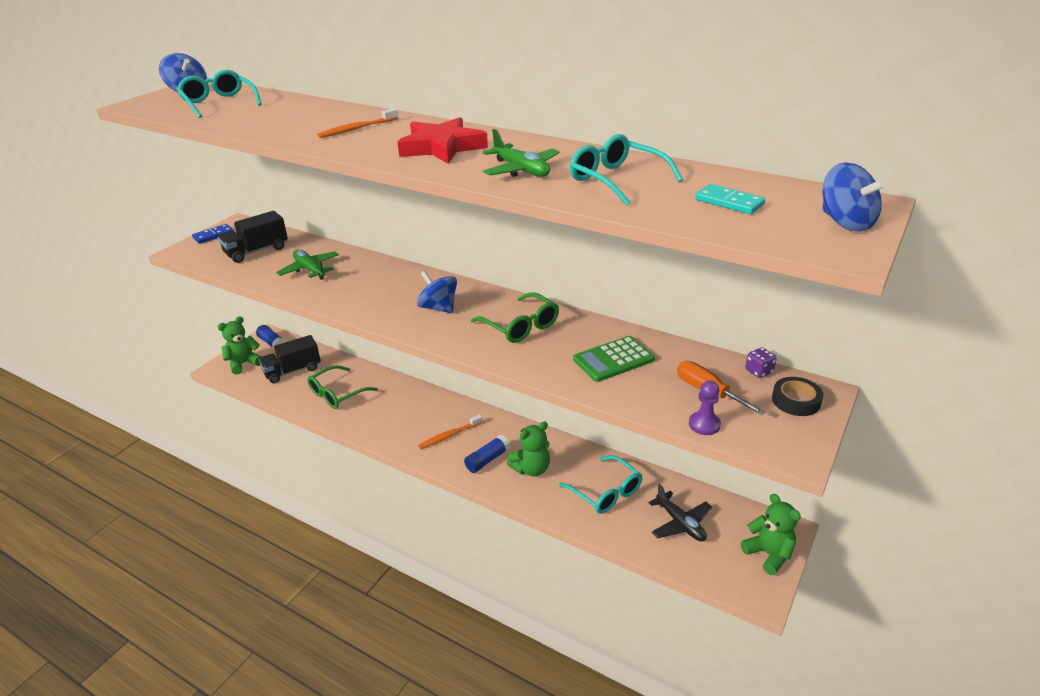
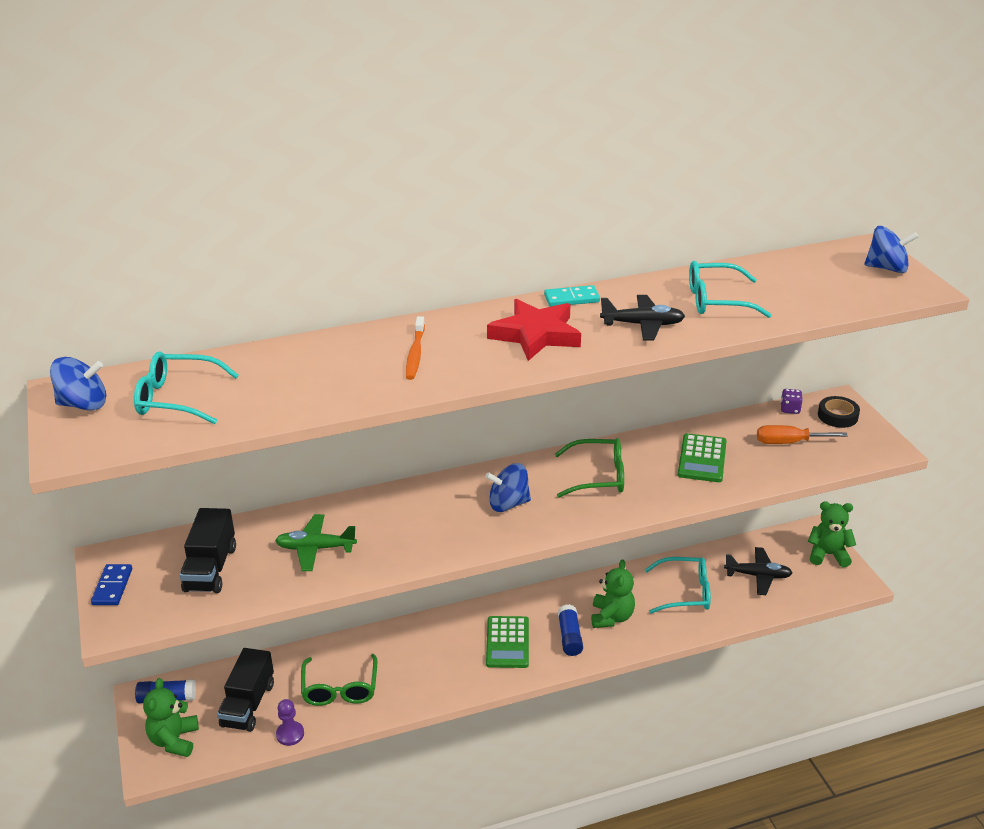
camera: 50 degrees left, 0 degrees up
orange toothbrush [418,415,483,449] -> green calculator [486,616,529,668]
green plane [482,129,560,177] -> black plane [600,295,685,340]
purple pawn [689,381,721,435] -> purple pawn moved to [276,699,304,746]
turquoise domino [695,184,765,214] -> turquoise domino moved to [544,285,600,307]

